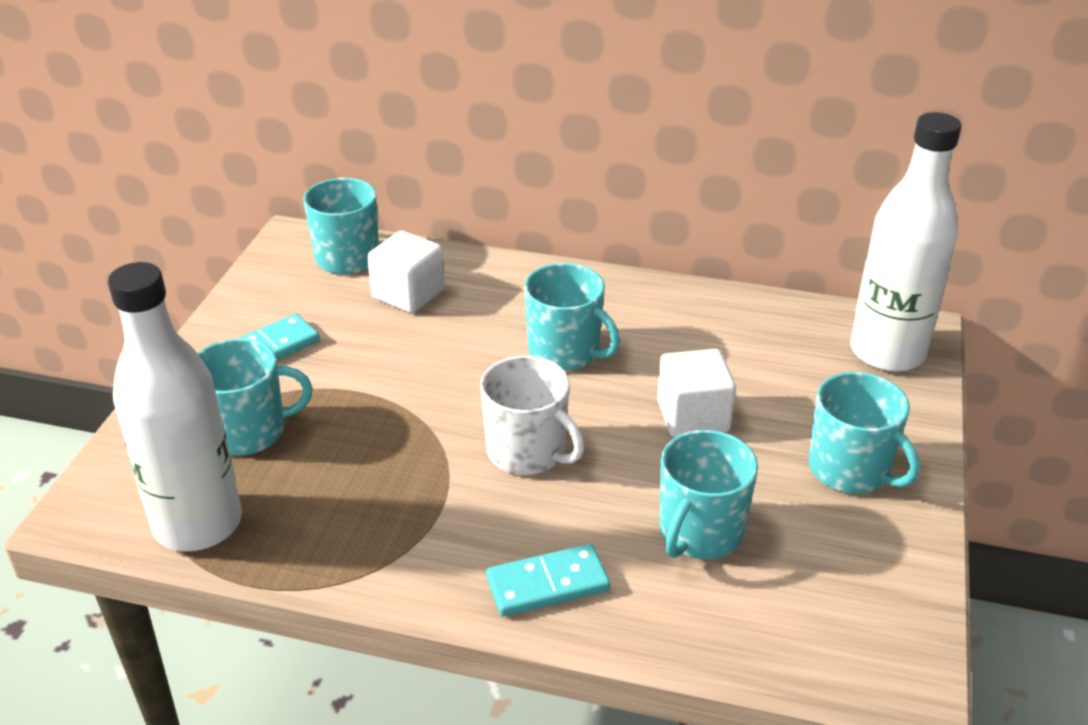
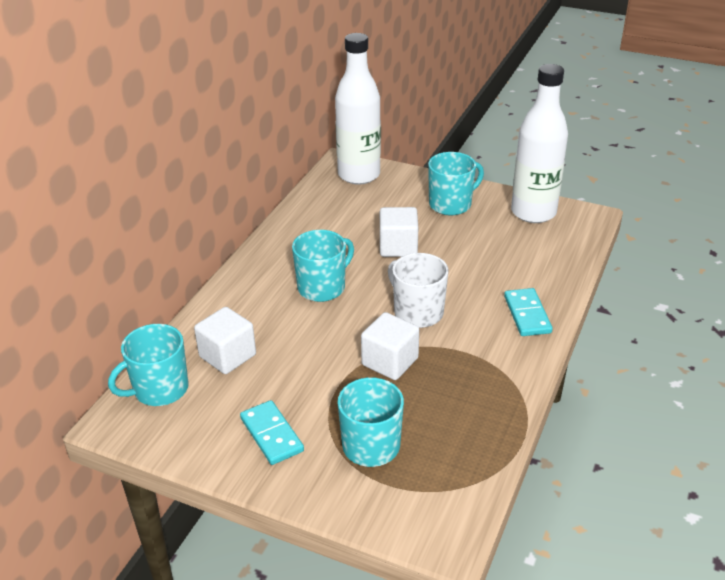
camera: 80 degrees left, 0 degrees up
white bottle [108,262,242,552] -> white bottle moved to [511,64,568,223]
white mug [480,355,584,475] -> white mug turned 90 degrees counterclockwise [388,253,448,328]
turquoise mug [659,430,758,559] -> none
none -> white cube [361,312,419,380]

